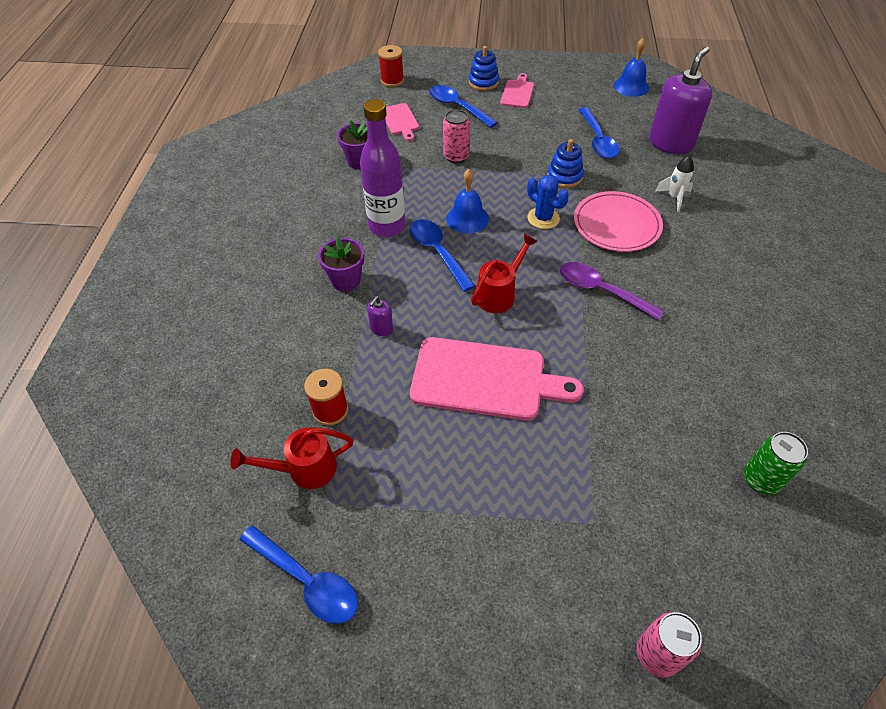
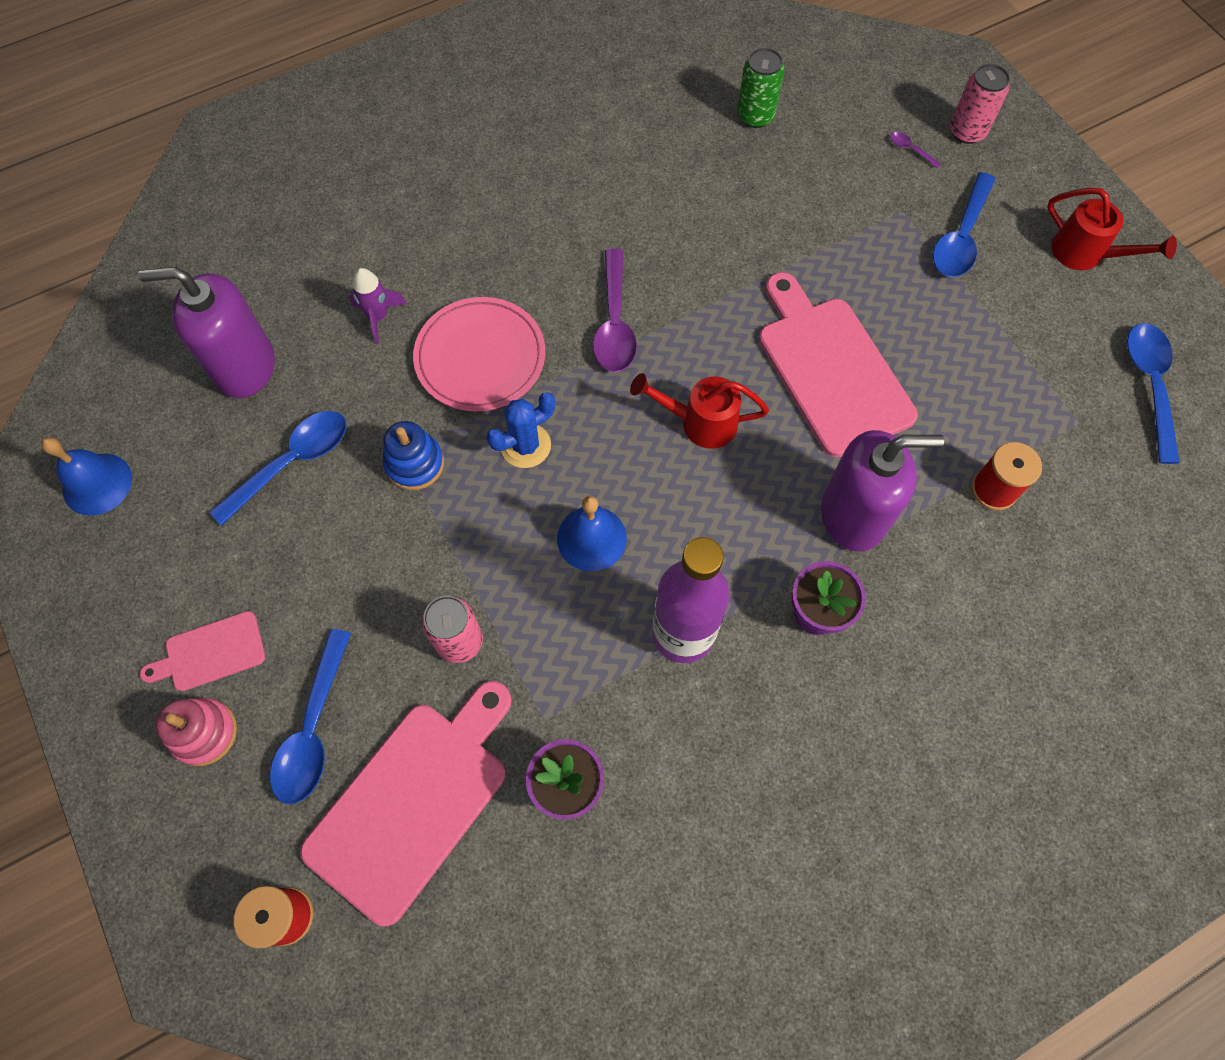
camera: 125 degrees left, 15 degrees up
red watering can [230,428,354,489] -> red watering can moved to [1047,188,1177,270]
purple soap dispenser [367,296,393,336] -> purple soap dispenser [821,430,944,552], size x2.36
pink cutting board [385,103,419,141] -> pink cutting board [300,681,512,926], size x1.98
blue spoon [410,219,475,292] -> blue spoon moved to [933,172,995,277]
blue stacking toy [469,46,499,91] -> pink stacking toy [156,698,237,766]
blue cactus [527,175,569,229] -> blue cactus turned 45 degrees clockwise [486,392,555,468]
white rocket [655,155,694,212] -> purple rocket [350,268,407,344]
none -> purple spoon [890,132,941,168]

